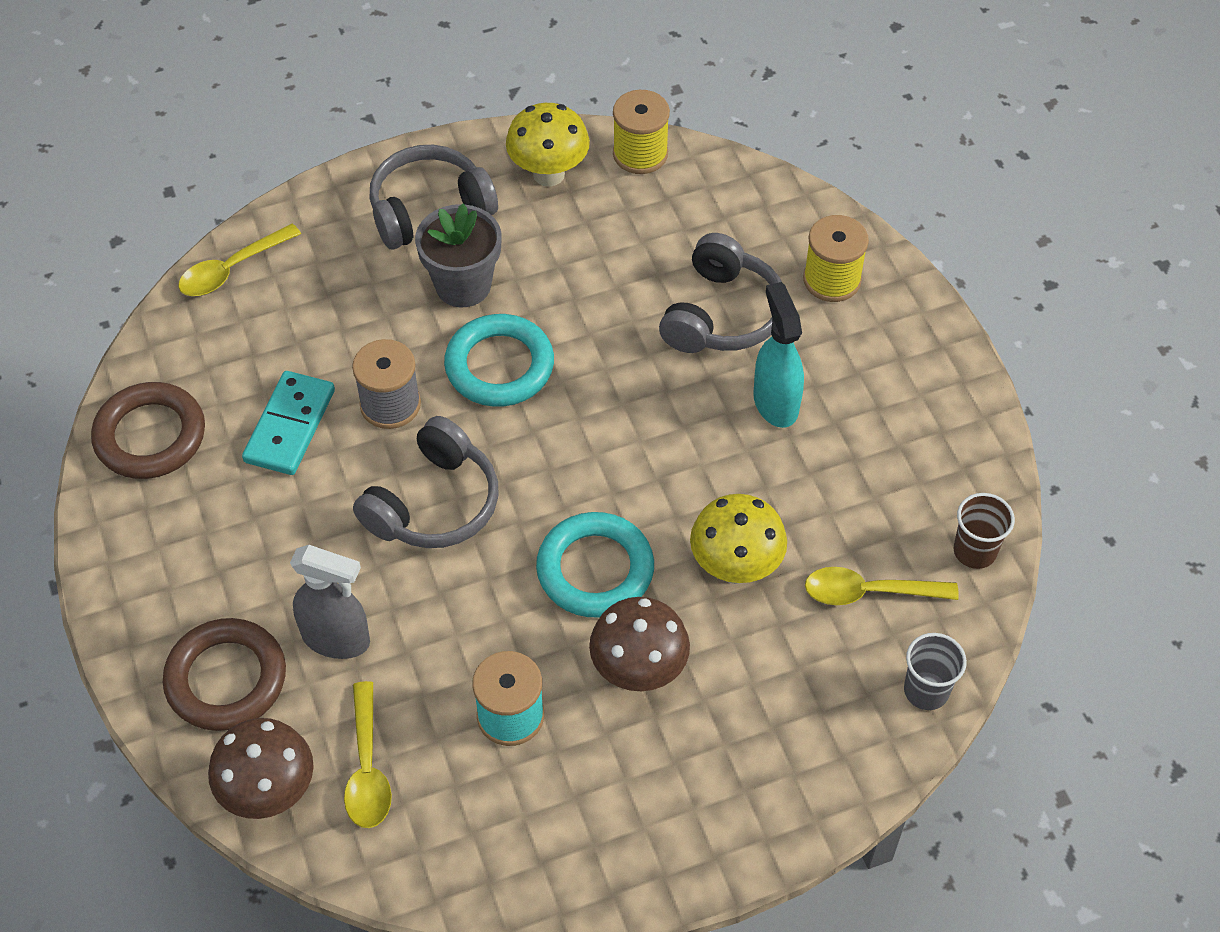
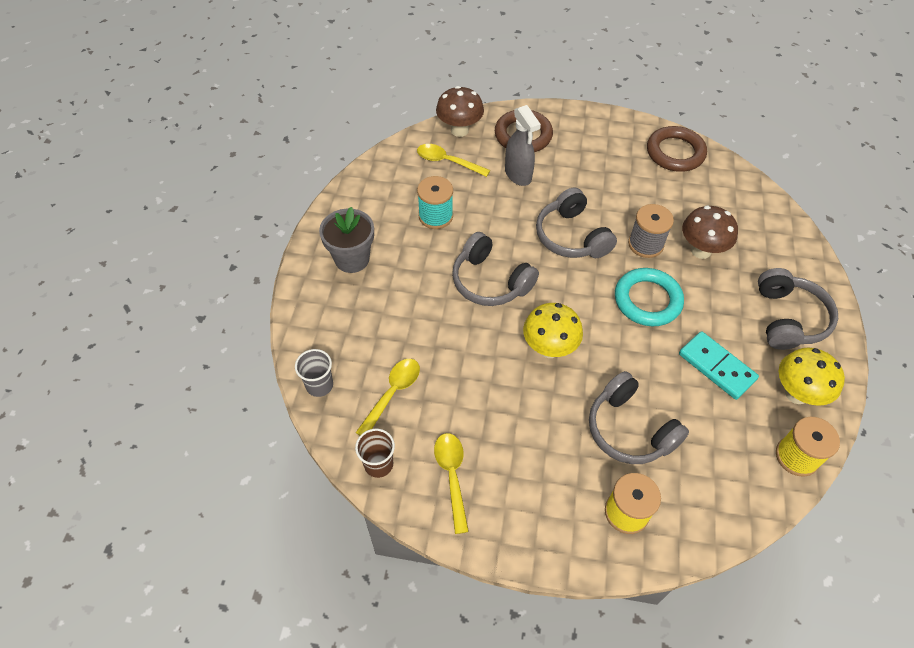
camera: 120 degrees right, 0 degrees up
yellow spoon [178,224,301,296] -> yellow spoon moved to [434,433,469,534]
turquoise domino [242,371,335,475] -> turquoise domino moved to [679,331,759,400]
grey spray bottle [290,545,370,659] -> grey spray bottle turned 75 degrees counterclockwise [505,105,541,186]
grey flower pot [415,203,501,307] -> grey flower pot moved to [319,207,374,273]
turquoise ring [536,512,654,617] -> grey headphones [452,232,539,306]
brown mushroom [589,597,690,691] -> brown mushroom moved to [682,206,738,259]
yellow mushroom [690,494,787,584] -> yellow mushroom moved to [523,303,583,358]
turquoise spray bottle [753,282,804,428] -> none

